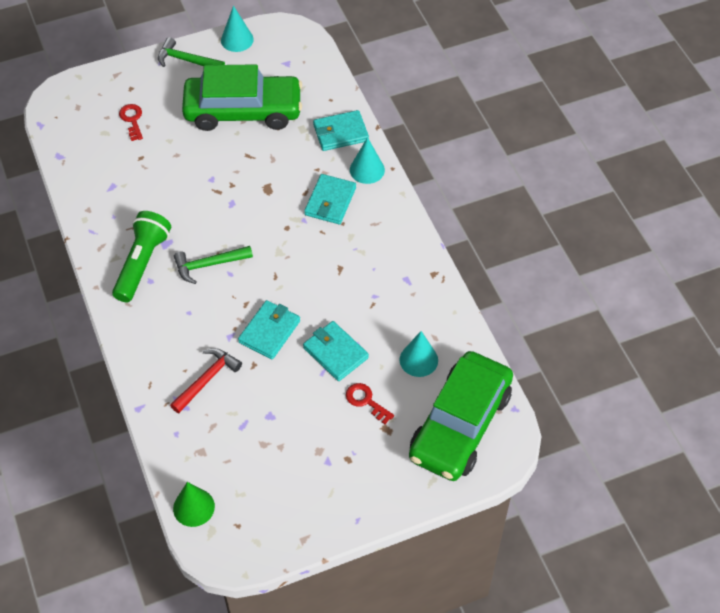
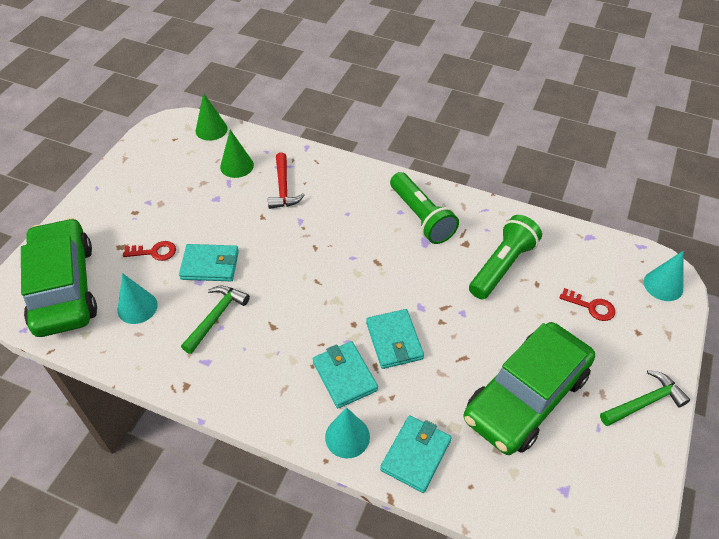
camera: 135 degrees right, 5 degrees down
green hammer [174,246,253,284] -> green hammer moved to [181,286,250,354]
turquoise cone [221,5,254,52] -> turquoise cone moved to [644,251,684,301]
turquoise wallet [238,300,300,359] -> turquoise wallet moved to [366,309,424,369]
none -> green cone [220,130,254,178]
none -> green flashlight [469,215,542,299]

